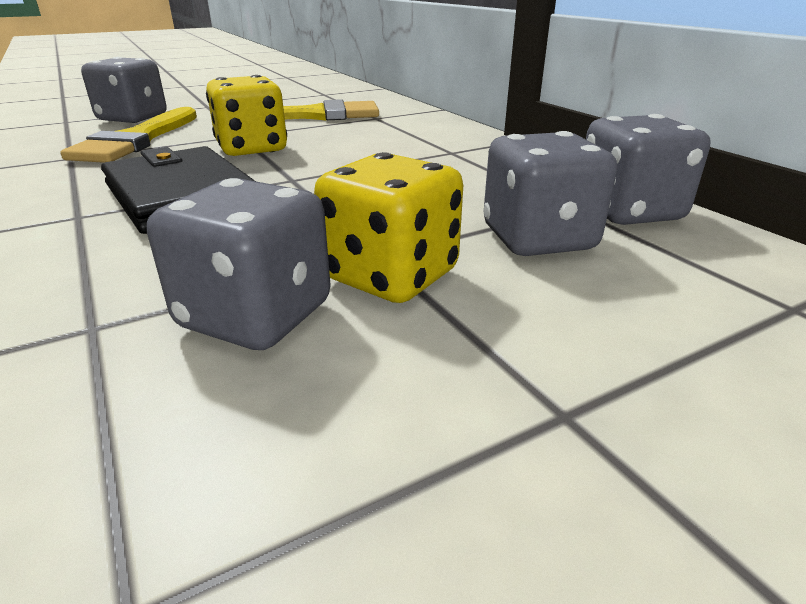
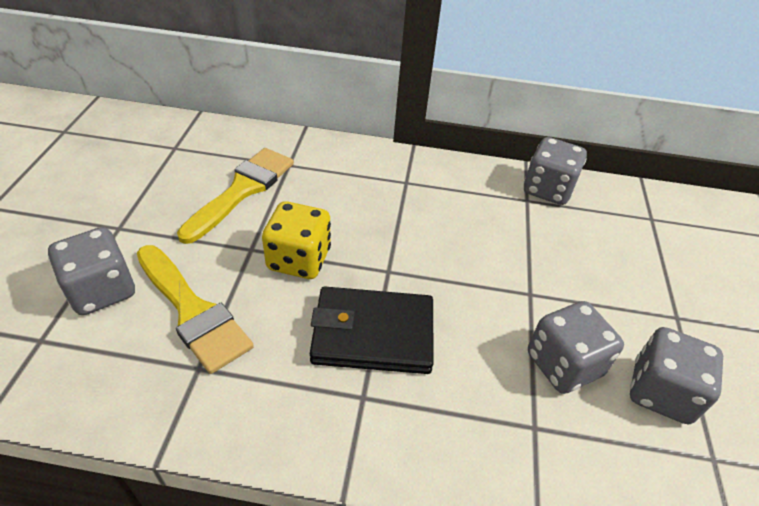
camera: 55 degrees left, 15 degrees up
yellow dice [314,152,463,303] -> none
grey dice [484,131,617,256] -> grey dice moved to [630,327,723,424]

